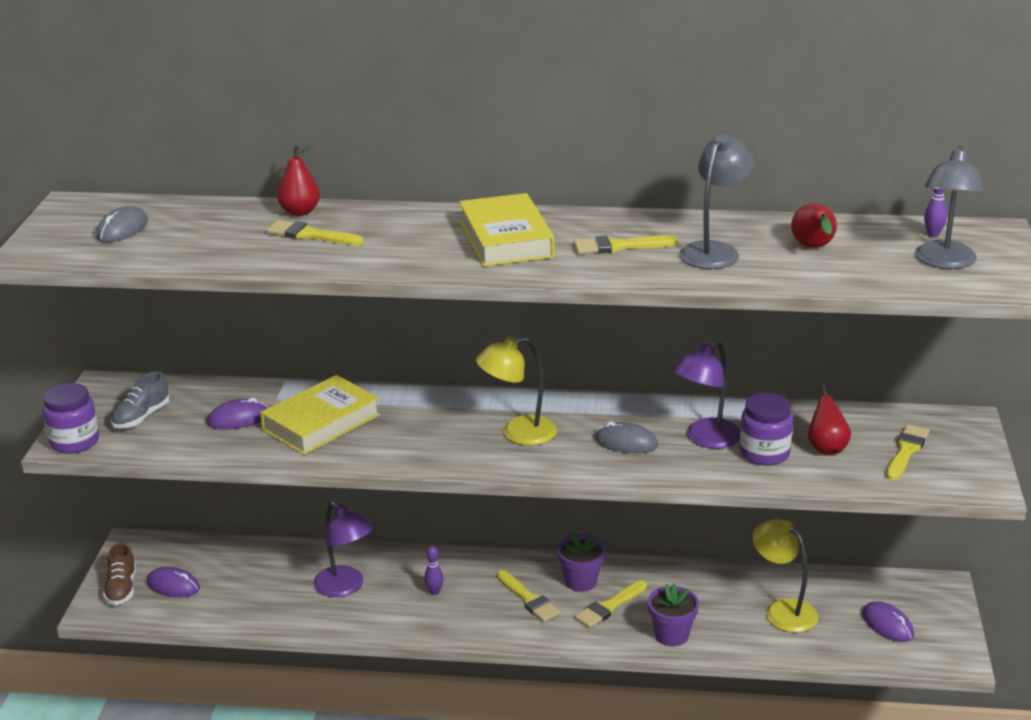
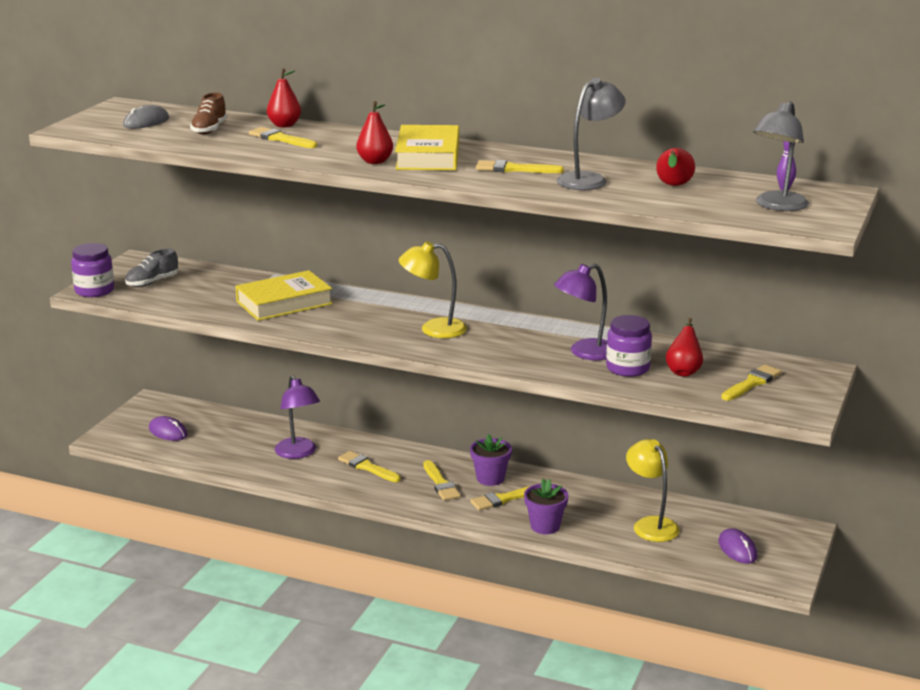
camera: 15 degrees right, 5 degrees down
brown shoe [103,543,136,605] -> brown shoe moved to [190,92,227,134]
purple mouse [207,398,268,430] -> none
purple bowling pin [424,546,444,595] -> yellow brush [338,451,401,482]
grey mouse [595,422,658,453] -> none
none -> red pear [356,101,393,164]

